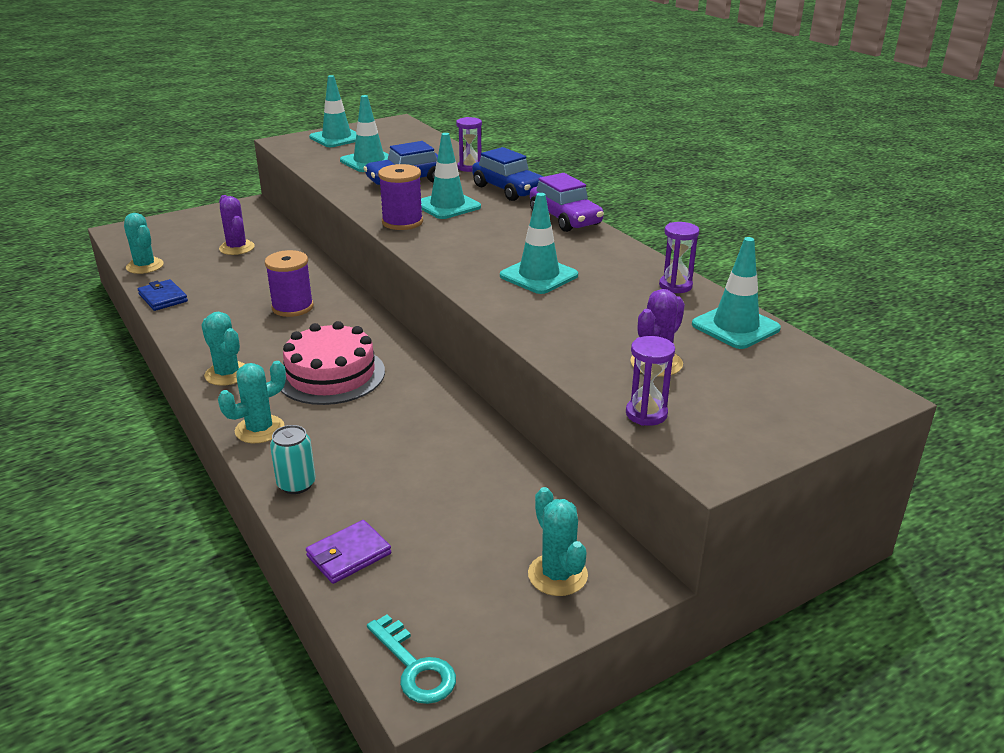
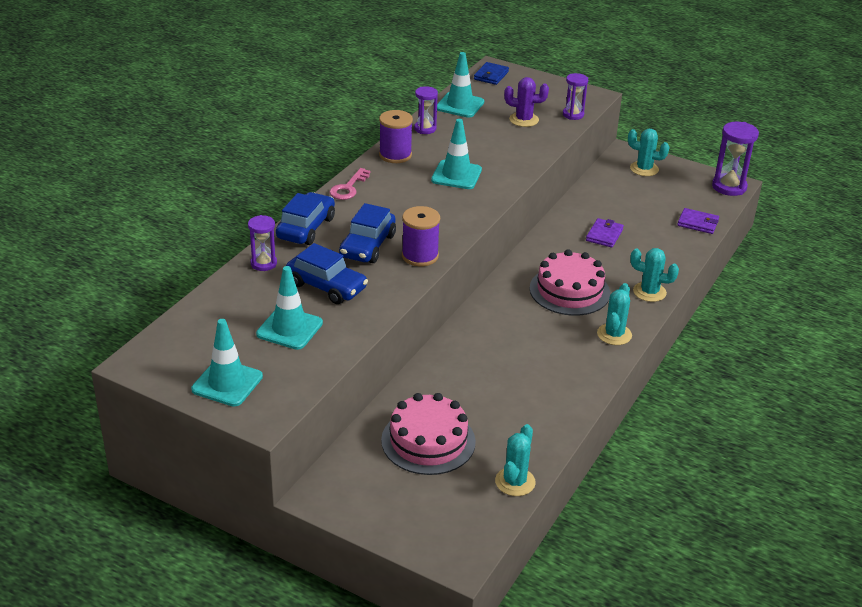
camera: 120 degrees left, 5 degrees up
blue wallet [138,279,188,311] -> blue wallet moved to [474,62,509,85]
purple cactus [219,195,255,255] -> pink cake [381,393,476,475]
purple spool [265,250,314,317] -> purple spool moved to [379,110,413,163]
turquoise can [270,425,315,494] -> none
turquoise key [367,614,456,704] -> purple hourglass [712,122,759,196]
turquoise traffic cone [421,133,481,219] -> blue car [339,203,396,263]
turquoise cactus [528,487,588,596] -> turquoise cactus turned 75 degrees clockwise [628,129,669,176]
purple car [530,173,604,232] -> pink key [329,168,371,200]
none -> purple wallet [586,218,624,248]

